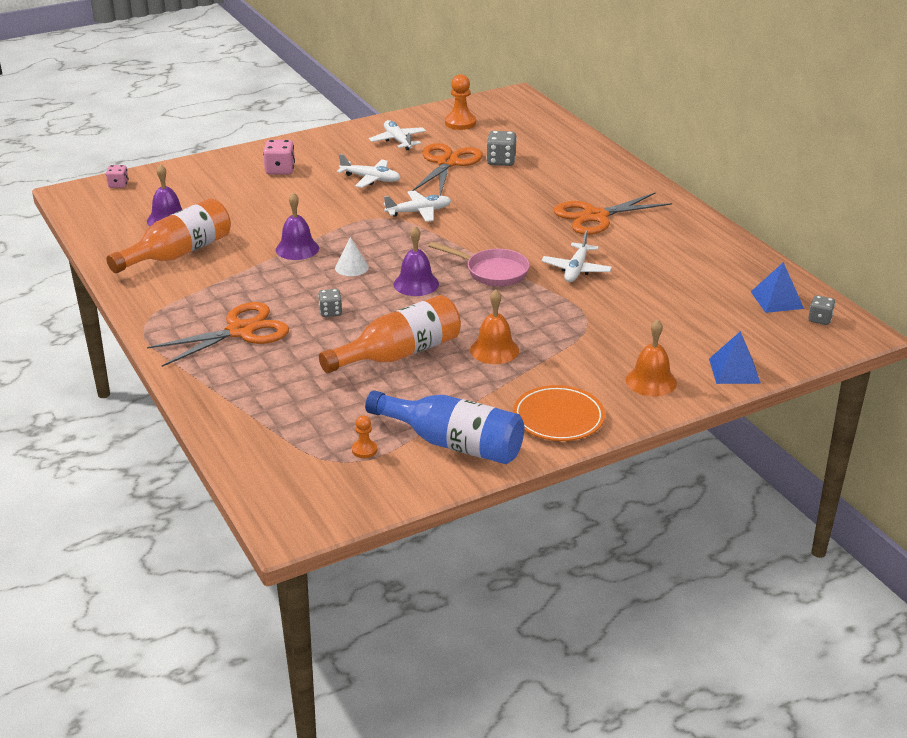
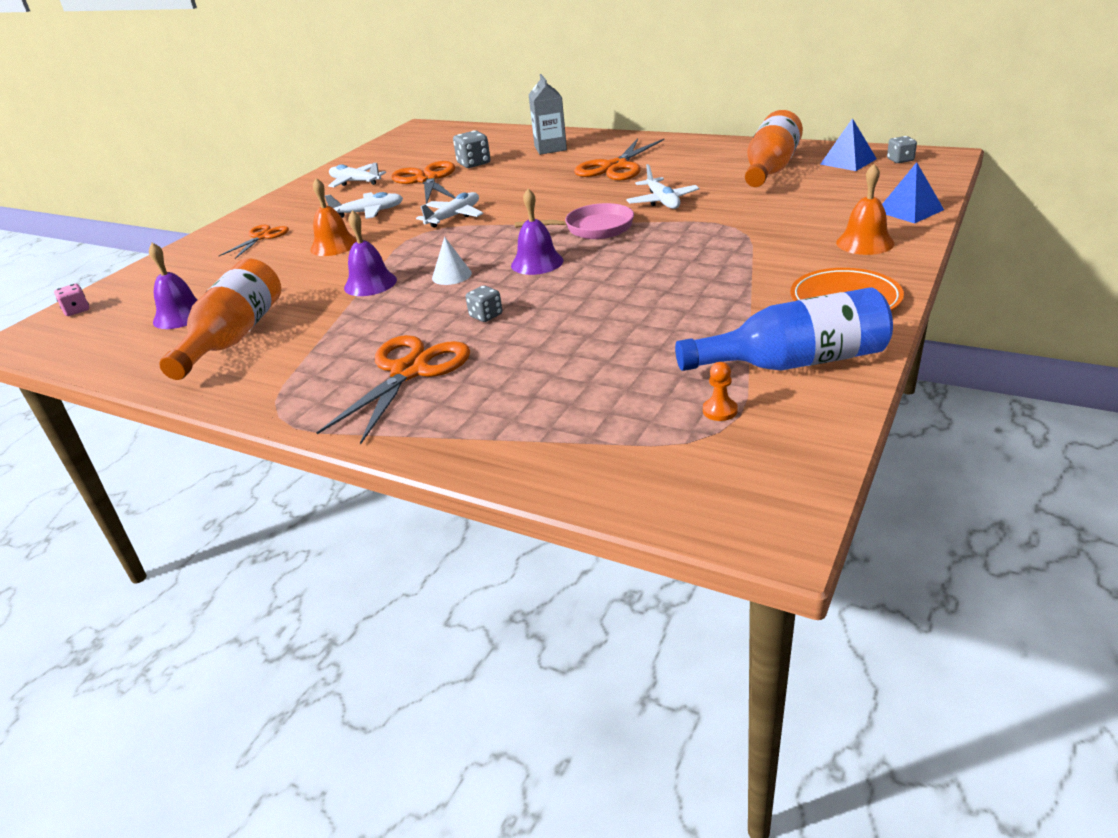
camera: 30 degrees left, 0 degrees up
pink dice [263,140,295,175] -> orange scissors [219,225,289,259]
orange bottle [319,295,461,373] -> orange bottle moved to [745,110,803,187]
orange pawn [445,74,476,130] -> none
orange bell [470,289,519,364] -> orange bell moved to [310,178,357,256]
none -> grey carton [528,74,567,155]

